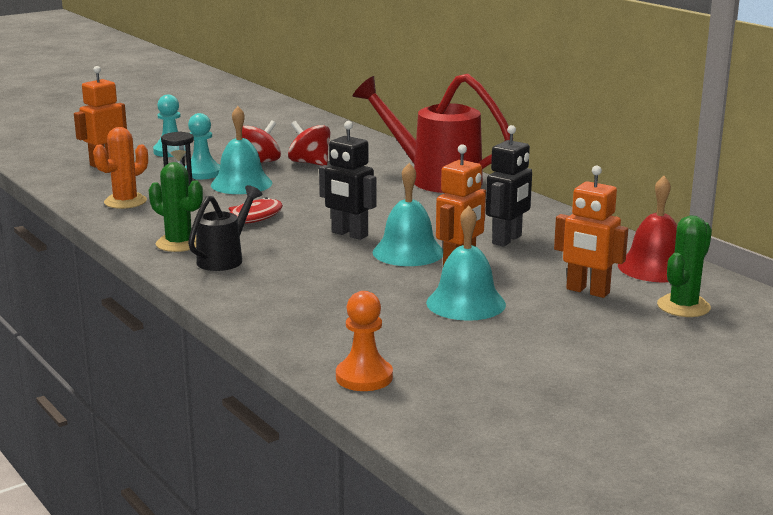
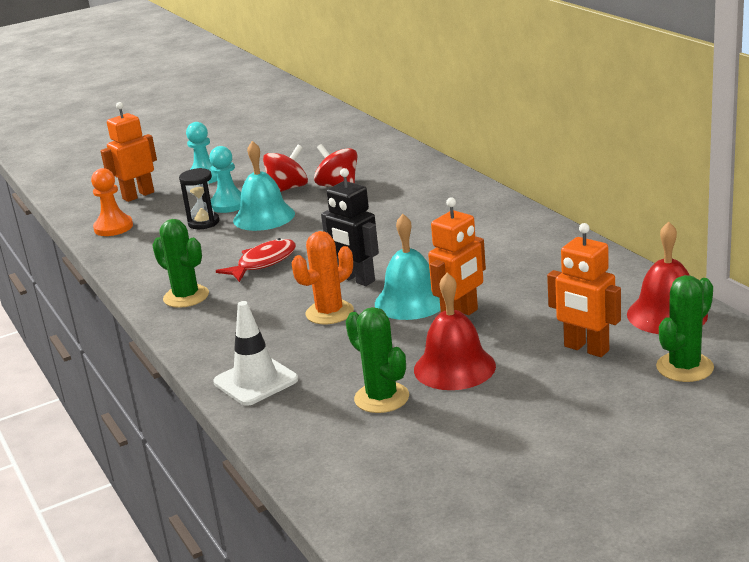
camera: 10 degrees right, 5 degrees up
orange cactus [93,127,148,209] -> orange cactus moved to [292,231,354,324]
black watering can [188,185,262,271] -> none
orange pawn [336,291,393,391] -> orange pawn moved to [91,168,133,236]
red watering can [353,74,510,193] -> none
turquoise bell [426,206,506,321] -> red bell [414,273,496,390]
black robot [486,125,532,247] -> none
none -> white traffic cone [213,301,298,406]
none -> green cactus [345,307,409,413]

